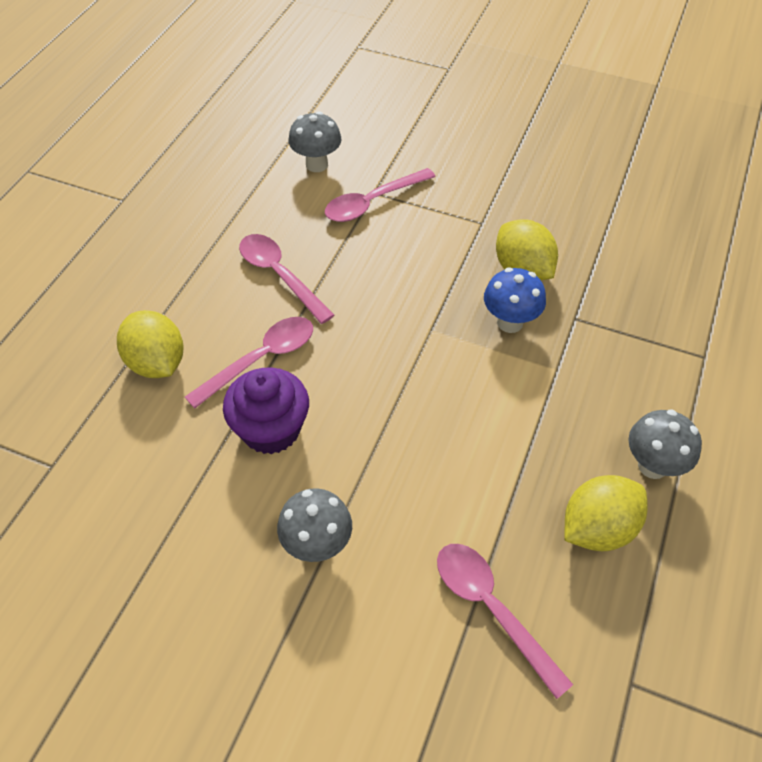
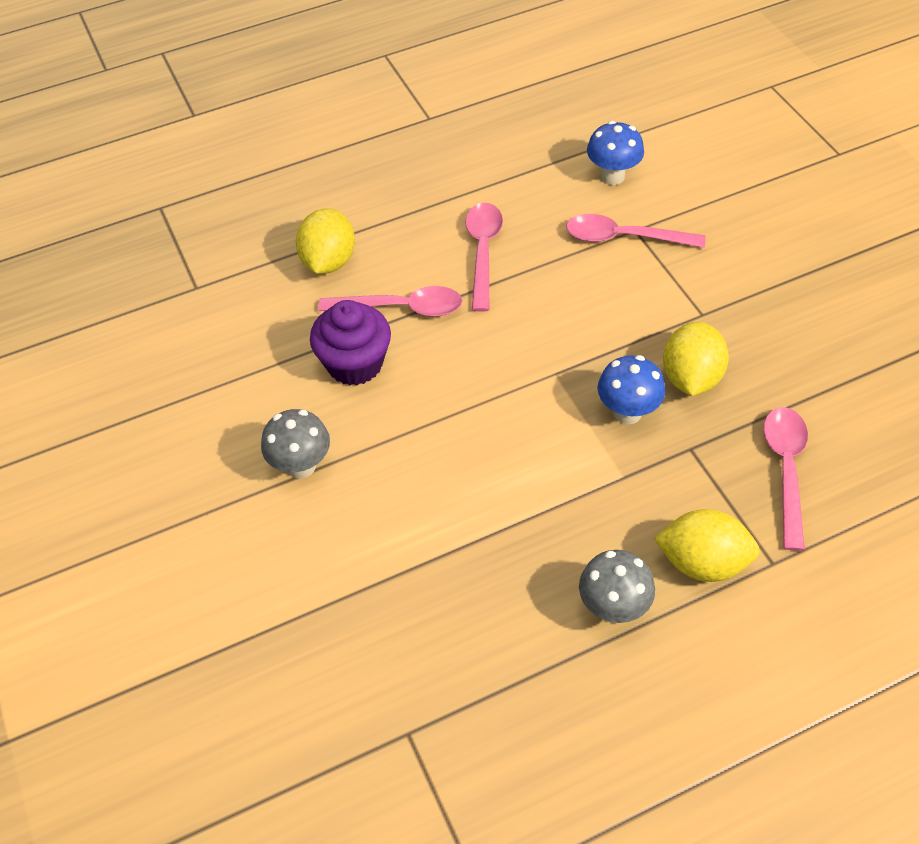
camera: 45 degrees right, 0 degrees up
grey mushroom [289,111,341,172] -> blue mushroom [587,121,644,185]
pink spoon [437,544,573,699] -> pink spoon moved to [763,407,808,551]
yellow lemon [564,475,648,551] -> yellow lemon moved to [653,509,760,582]

